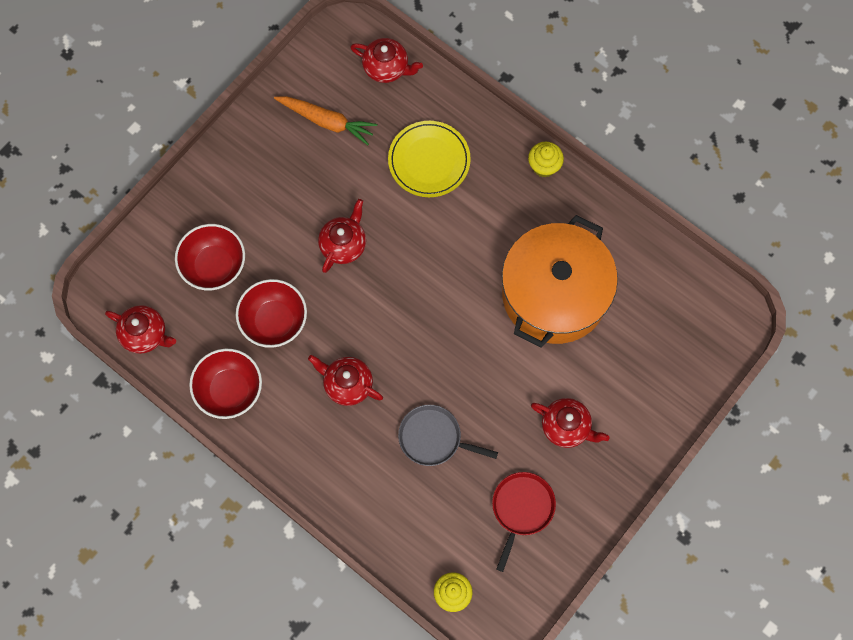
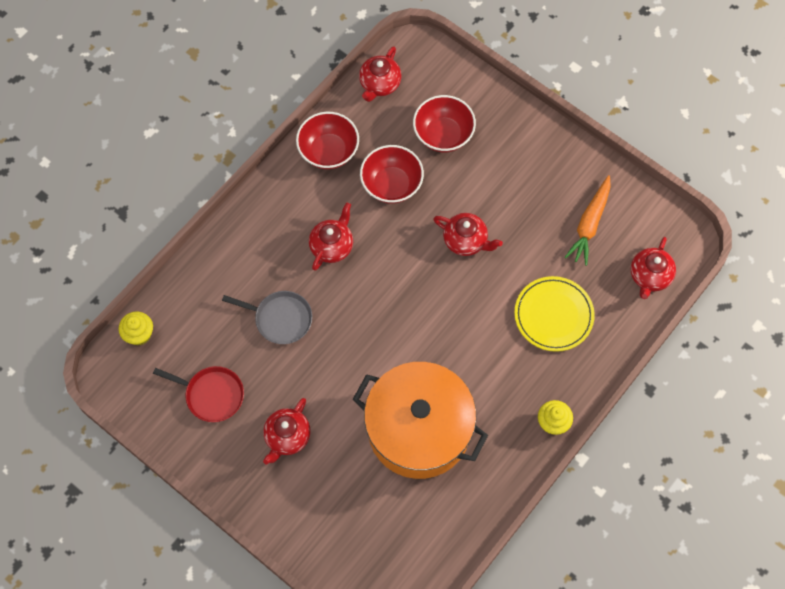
camera: 90 degrees right, 5 degrees down
grey pan [398,405,498,466] -> grey pan turned 90 degrees clockwise [222,291,312,344]

